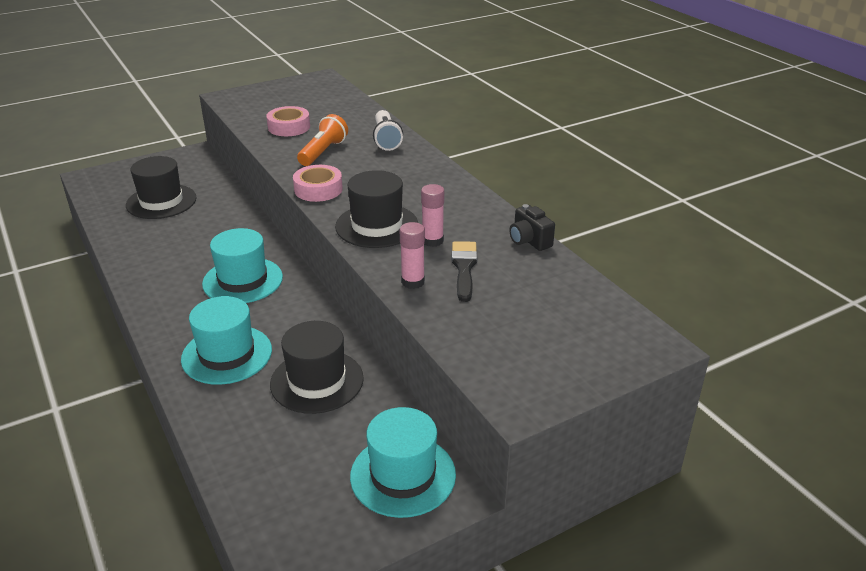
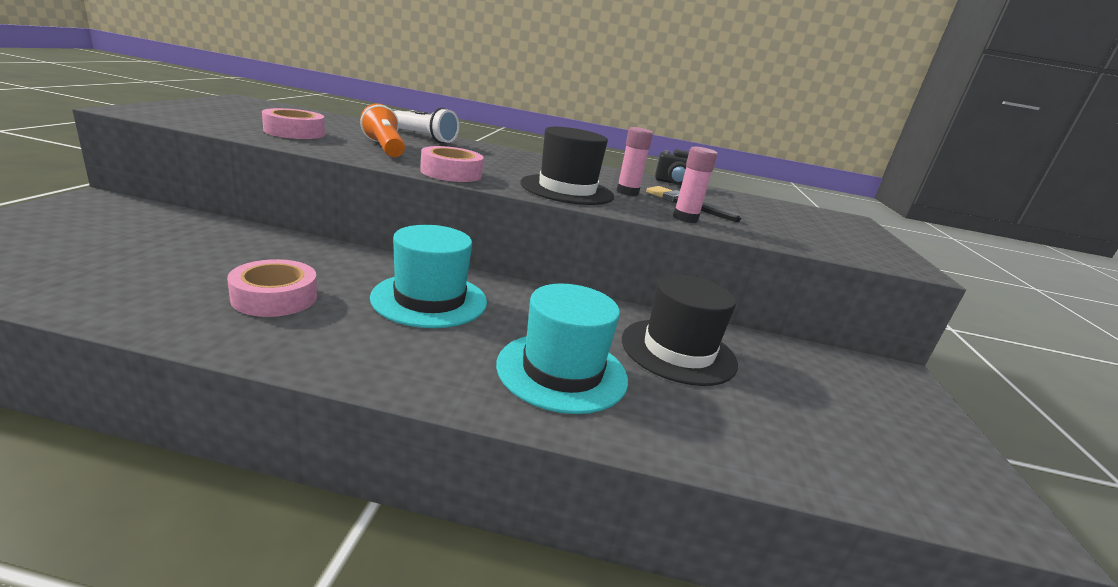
camera: 55 degrees left, 10 degrees down
black hat [126,156,197,219] -> none
turquoise hat [350,407,456,518] -> none
none -> pink tape [227,259,317,317]

